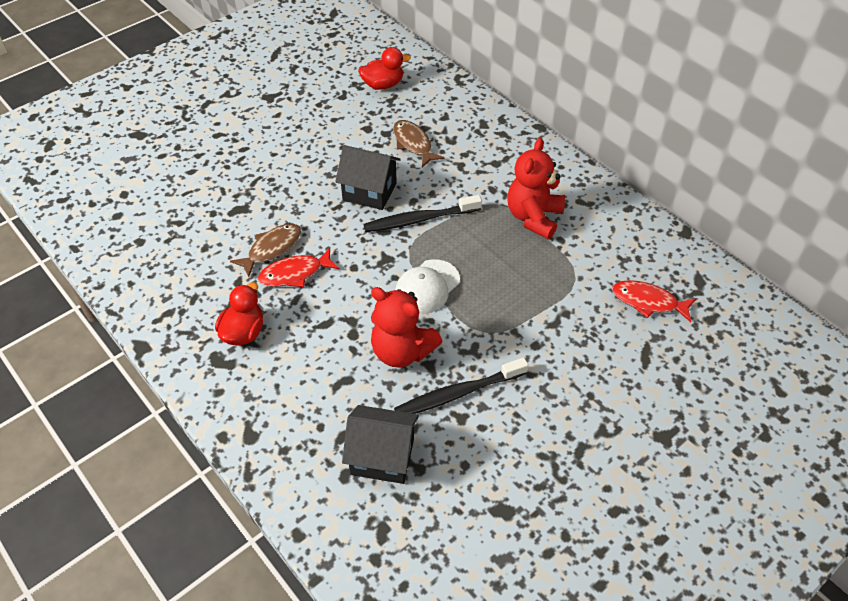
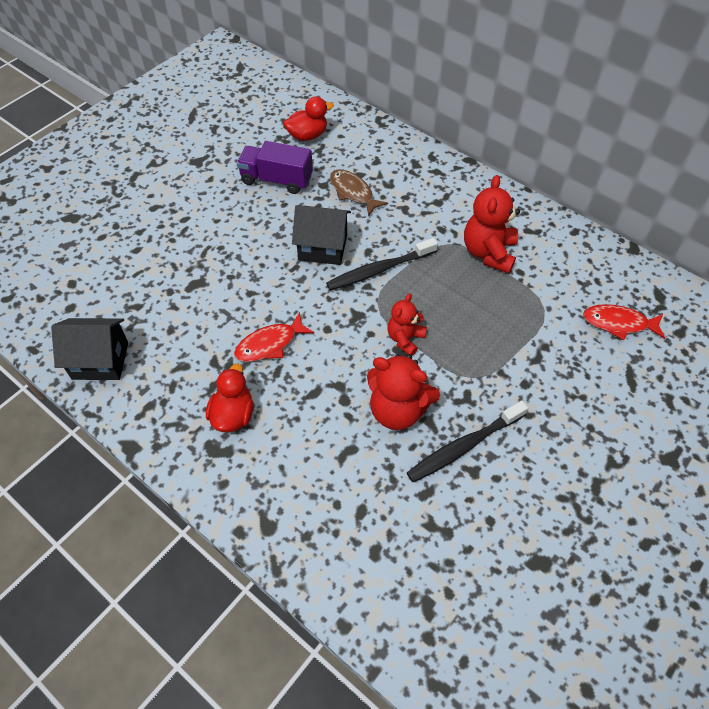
camera: 10 degrees left, 5 degrees up
brown fish [230,224,301,277] -> none
black house [342,405,419,484] -> black house moved to [51,318,128,380]
white cap [395,259,460,314] -> red teddy bear [387,293,427,356]
none -> purple truck [237,141,313,194]

